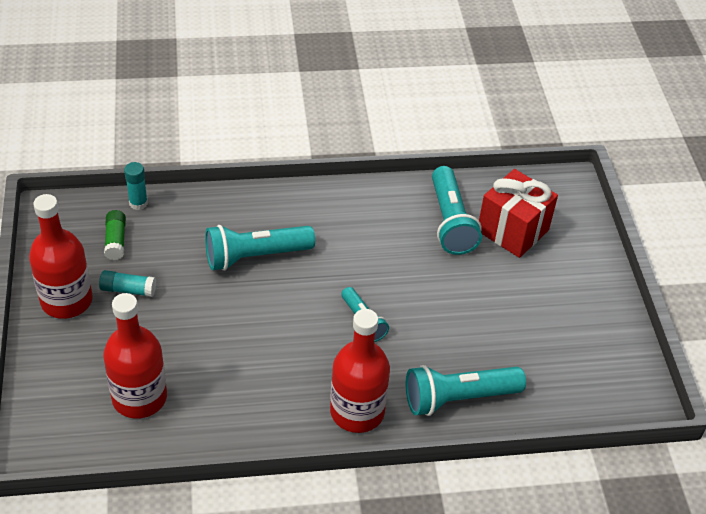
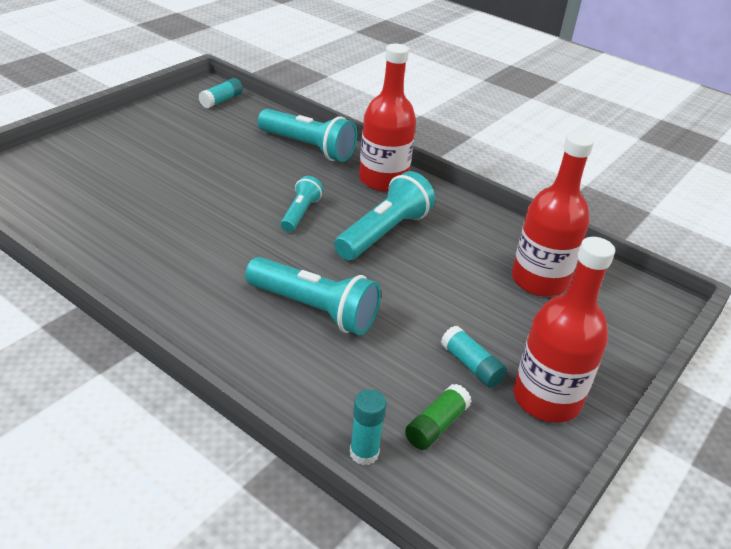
camera: 135 degrees left, 10 degrees down
turquoise flashlight [432,166,482,255] -> turquoise flashlight moved to [334,171,435,260]
red gift [479,169,558,258] -> none
none -> turquoise glue stick [199,78,243,108]

